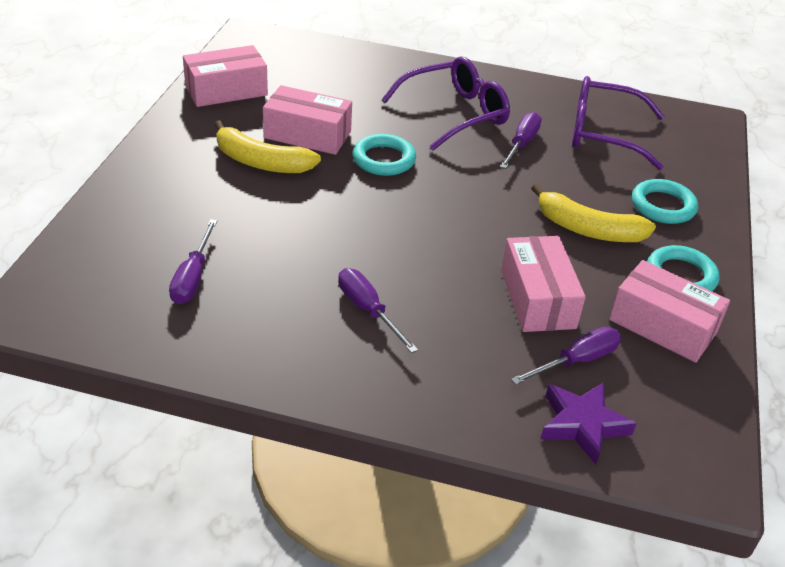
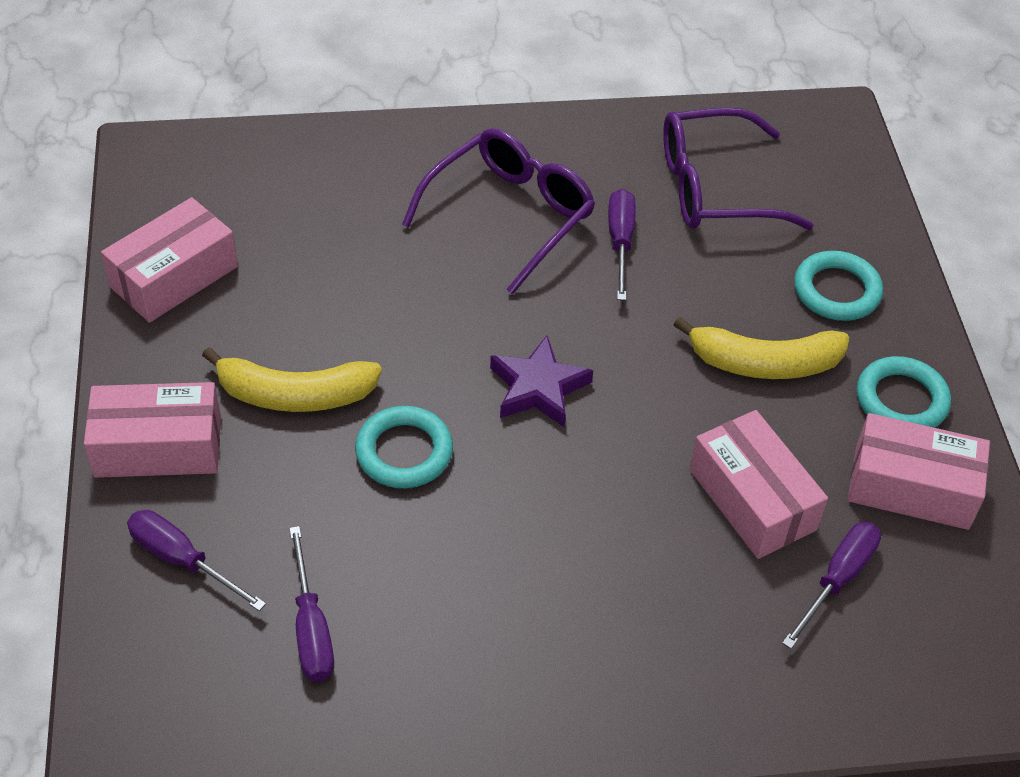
camera: 20 degrees left, 10 degrees up
pink box [263,85,352,155] -> pink box moved to [84,382,221,478]
purple screwdriver [338,268,418,353] -> purple screwdriver moved to [127,510,266,611]
turquoise ring [352,134,416,176] -> turquoise ring moved to [355,406,453,488]
purple star [541,382,637,464] -> purple star moved to [490,335,593,427]

